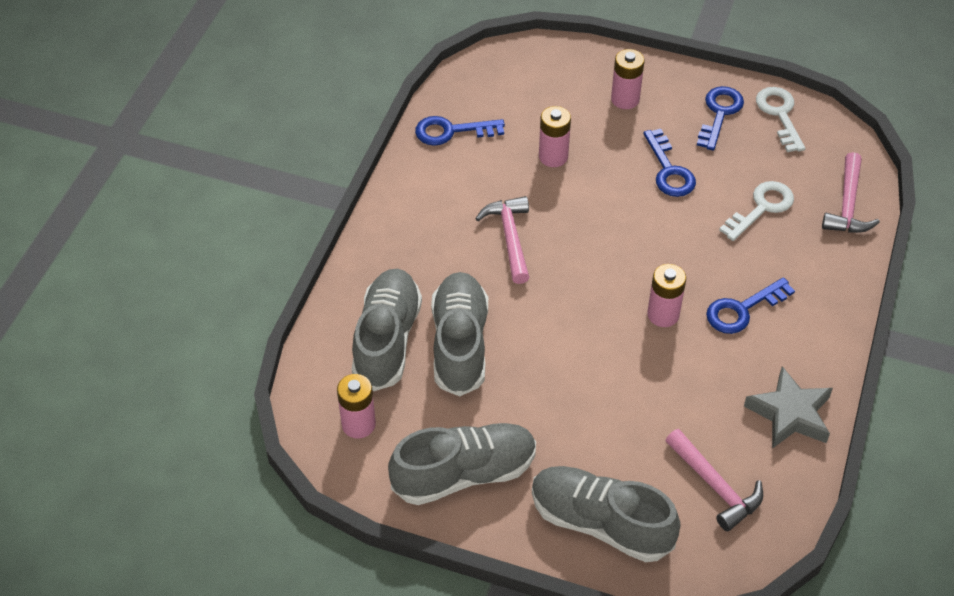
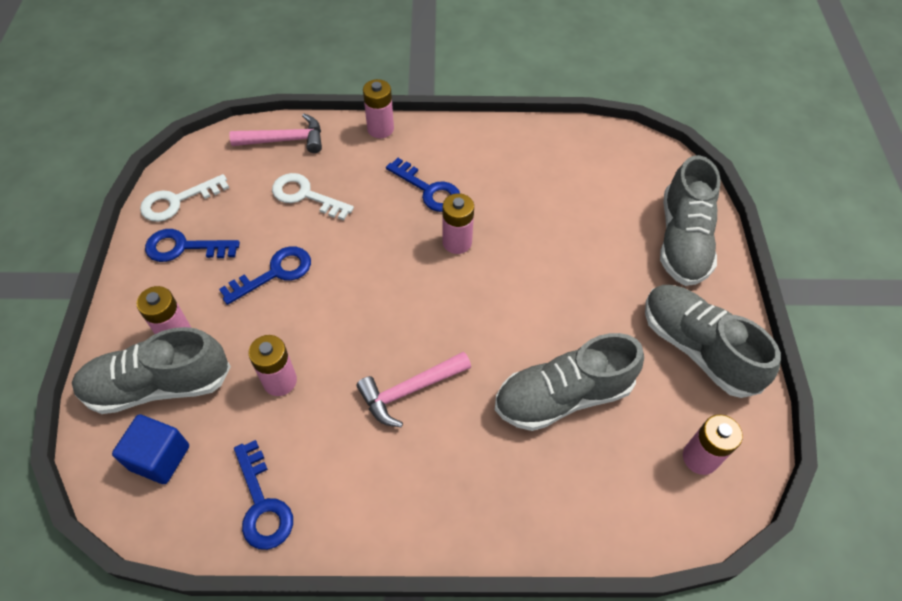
camera: 110 degrees left, 5 degrees up
grey shoe [352,269,422,391] -> grey shoe moved to [72,327,231,414]
pink hammer [665,429,763,531] -> none
grey star [744,366,833,449] -> none
none -> blue cube [112,414,189,484]
none -> pink battery [363,79,394,138]

